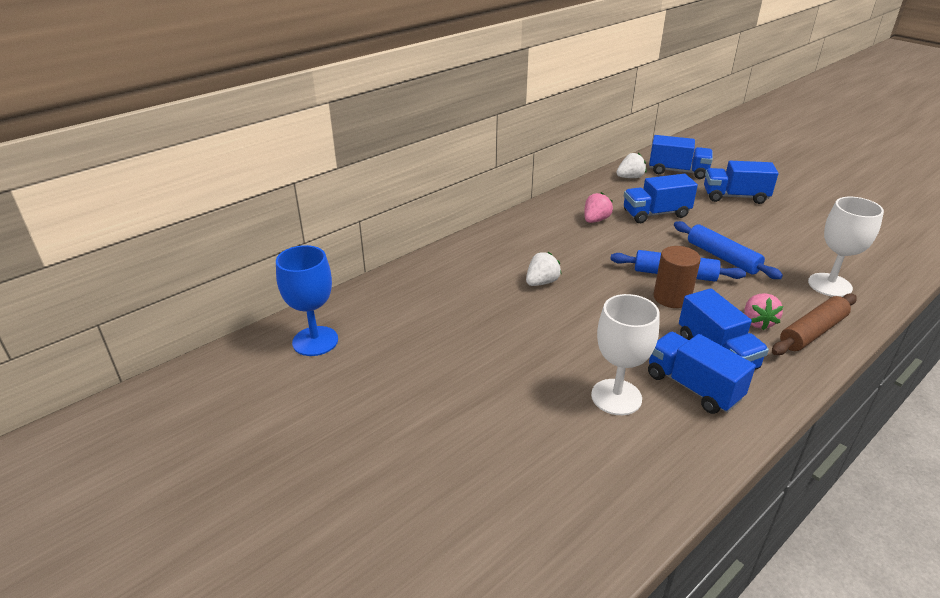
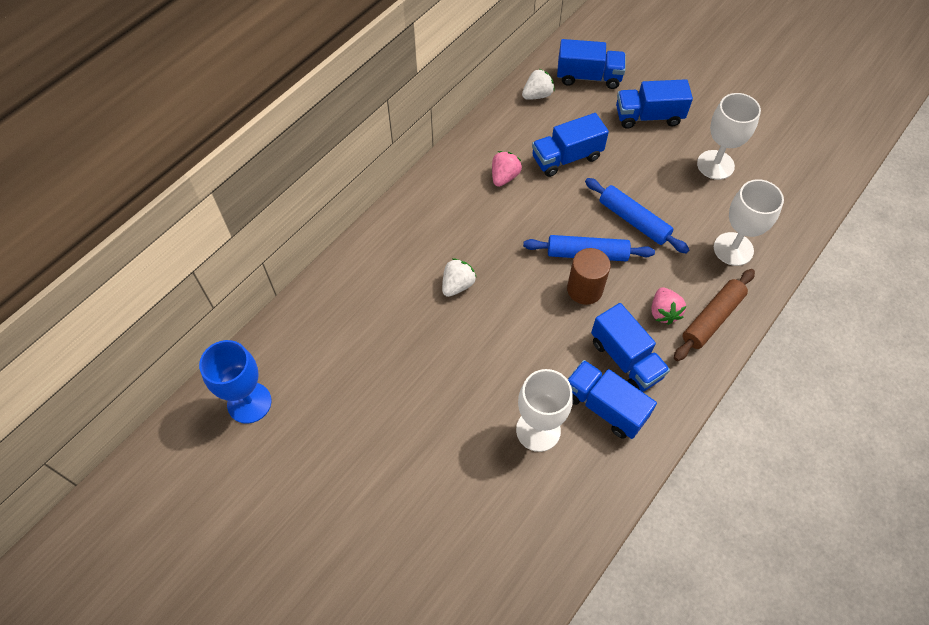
camera: 10 degrees left, 25 degrees up
none -> white goblet [697,93,761,180]

